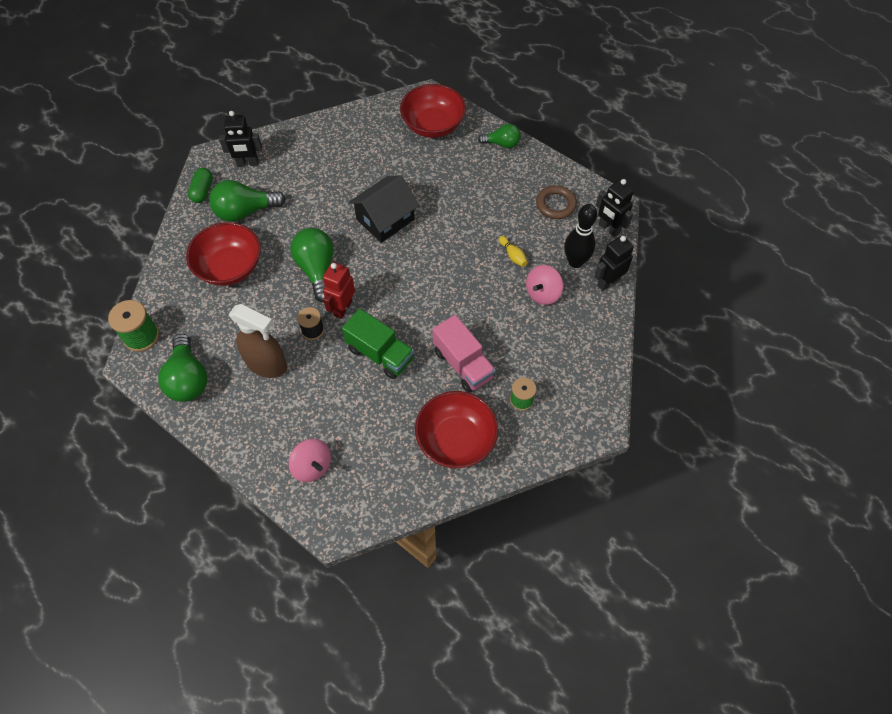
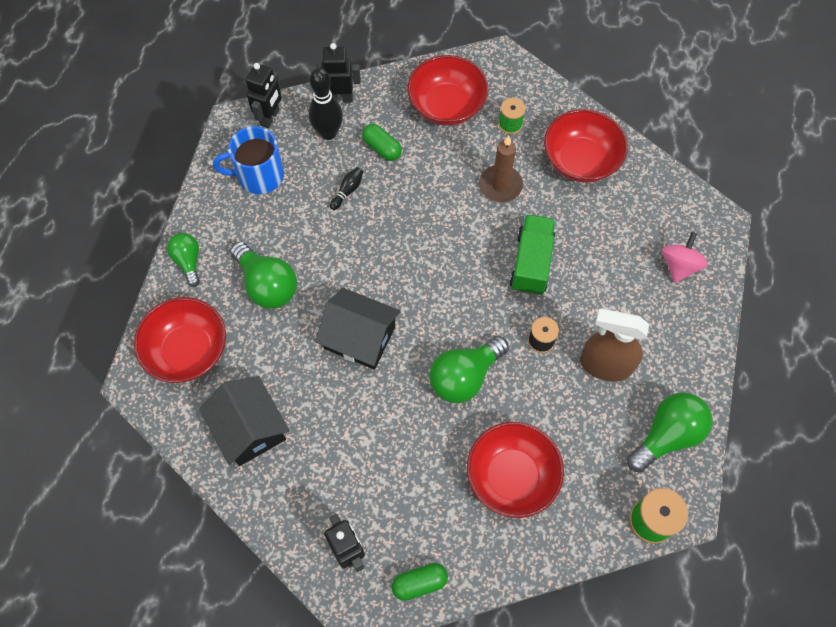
camera: 115 degrees left, 5 degrees up
green light bulb [209,180,286,222] -> green light bulb moved to [230,242,297,309]
brown spray bottle [229,304,287,378] -> brown spray bottle turned 75 degrees counterclockwise [580,308,649,382]
red robot [323,262,355,319] -> none
pink truck [432,315,496,392] -> brown candle [479,136,523,202]
yellow bowling pin [499,236,528,267] -> black bowling pin [330,167,363,210]
pink spinning top [526,265,563,305] -> green capsule [362,124,402,161]
brown ring [536,185,577,219] -> blue mug [213,126,284,194]
black robot [594,235,634,291] -> black robot turned 150 degrees clockwise [313,43,361,103]
none -> black house [199,376,290,466]
none -> red bowl [407,55,488,125]

